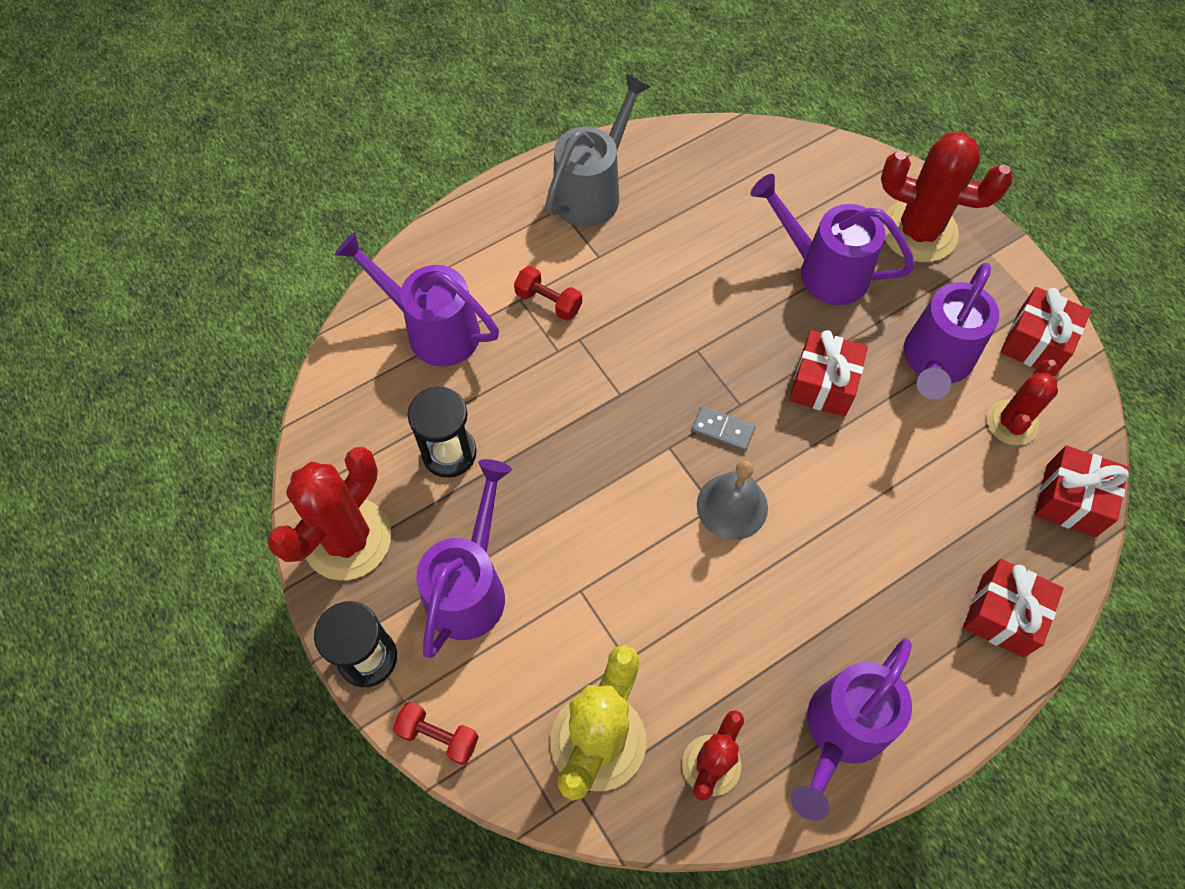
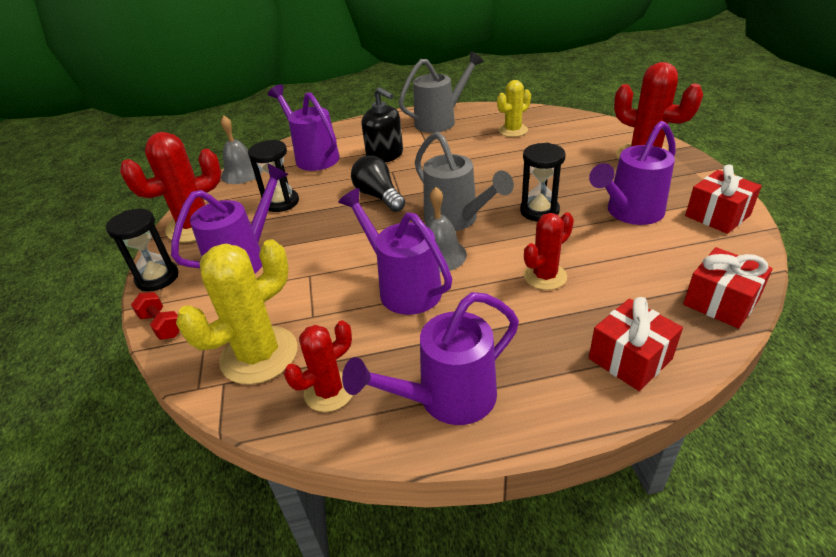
camera: 25 degrees right, 25 degrees down
red dumbbell [514,266,582,321] -> black soap dispenser [361,87,403,163]
grey domino [692,406,756,451] -> grey watering can [415,132,514,231]
purple watering can [750,174,915,305] -> purple watering can moved to [338,188,452,315]
red gift [789,330,868,417] -> black hourglass [520,143,566,221]
red cactus [987,359,1058,445] -> red cactus moved to [524,212,574,290]
none -> grey bell [221,115,263,184]
none -> black light bulb [351,155,405,212]
none -> yellow cactus [497,80,531,137]

